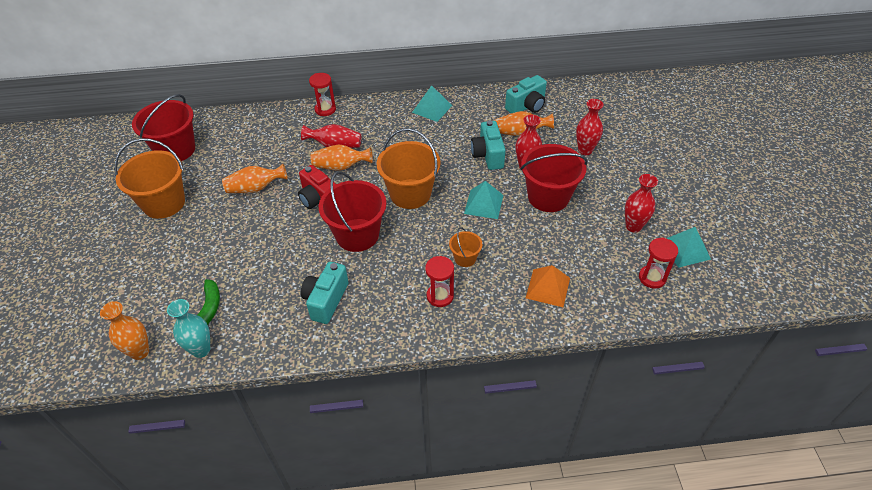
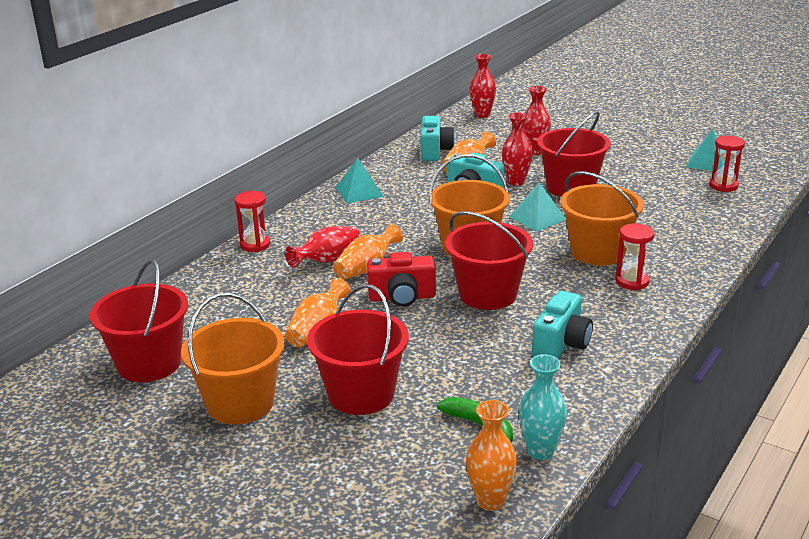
camera: 50 degrees left, 20 degrees down
turquoise camera [301,262,349,324] -> turquoise camera turned 120 degrees counterclockwise [532,291,593,359]
orange bucket [449,227,483,267] -> orange bucket [560,171,644,266], size x2.04
orange pyramid [526,265,570,307] -> none
red vase [625,174,658,233] -> red vase moved to [470,54,496,118]
none -> red bucket [307,284,409,415]

